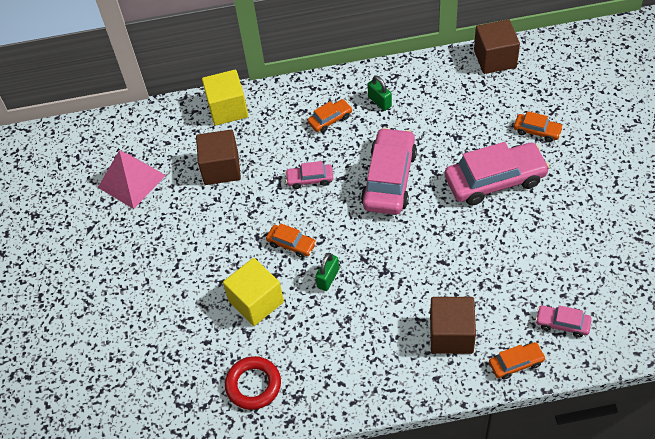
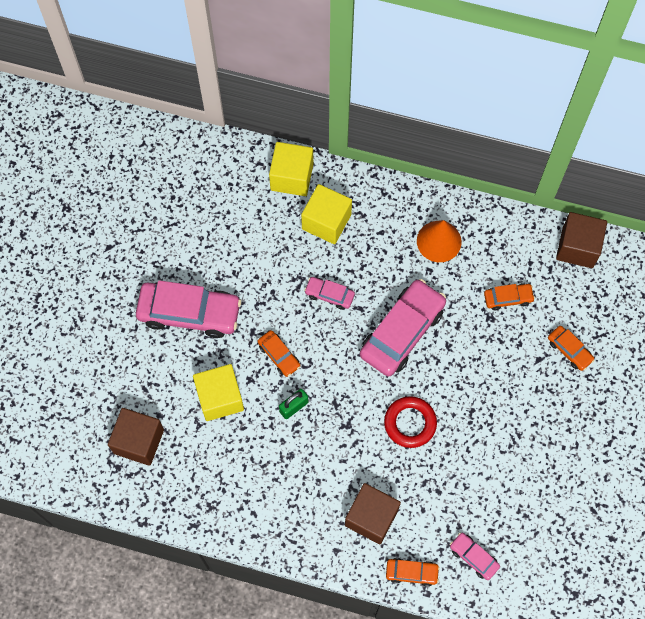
camera: 20 degrees right, 15 degrees up
pink pyramid [98,150,166,209] -> none
brown cube [196,130,241,185] -> brown cube moved to [108,408,164,466]
red ring [225,356,281,410] -> red ring moved to [384,396,437,448]
orange car [308,99,352,133] -> orange car moved to [484,284,535,310]
green padlock [367,75,392,111] -> orange cone [417,220,462,262]
pink car [444,142,550,206] -> pink car moved to [136,280,241,338]
none -> yellow cube [301,184,352,244]

